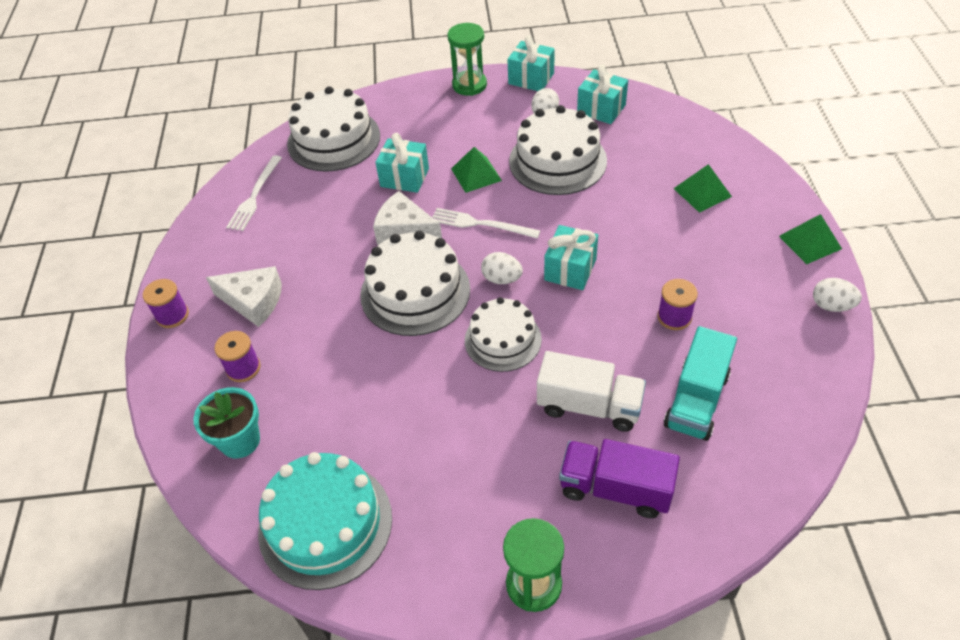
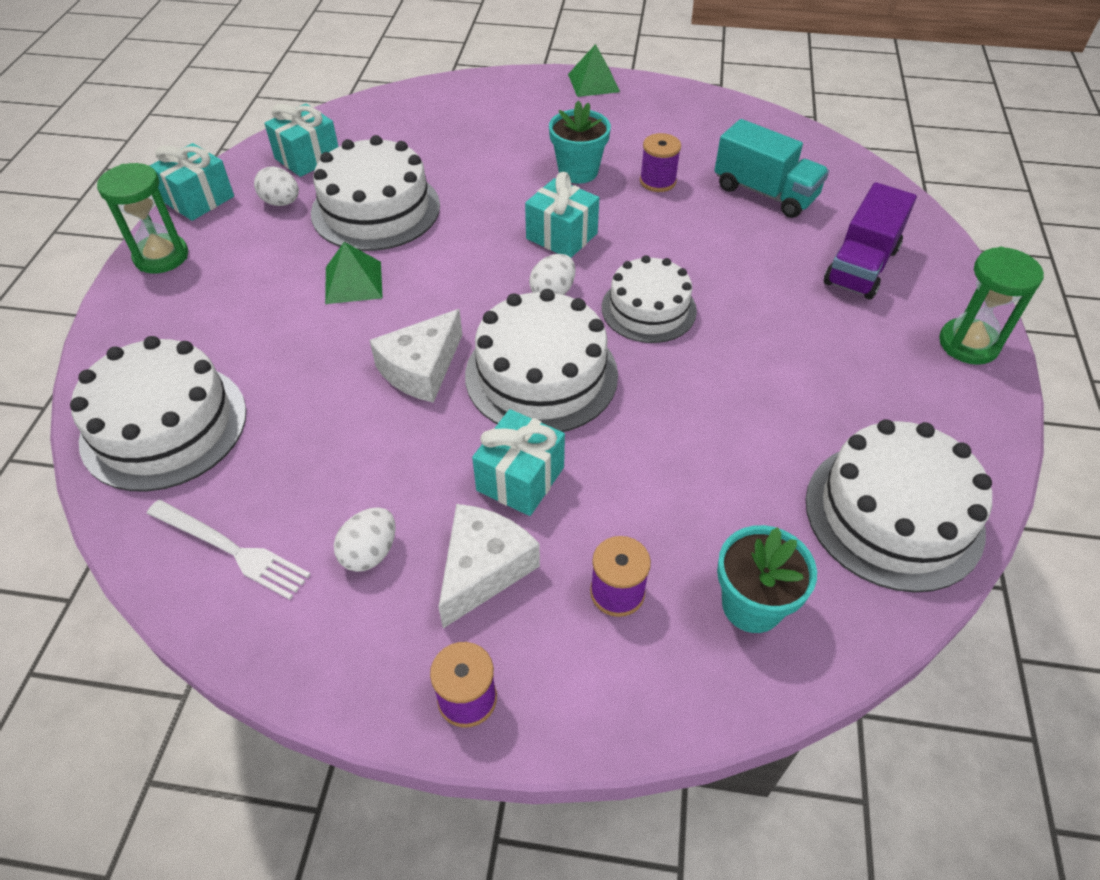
camera: 80 degrees left, 0 degrees up
turquoise cake [258,452,392,590] -> white cake [806,419,992,592]
turquoise gift [375,133,429,193] -> turquoise gift moved to [472,409,565,516]
white fork [433,208,540,239] -> none
white truck [537,351,646,432] -> none
green pyramid [673,164,732,213] -> none
white egg [813,278,862,312] -> white egg moved to [334,507,396,572]
none -> turquoise flower pot [549,101,611,184]

